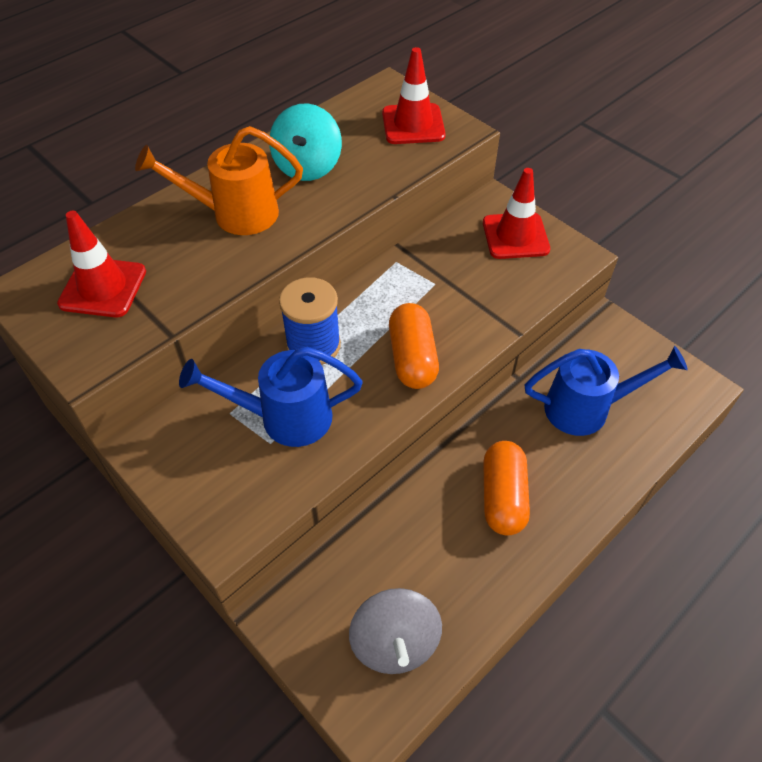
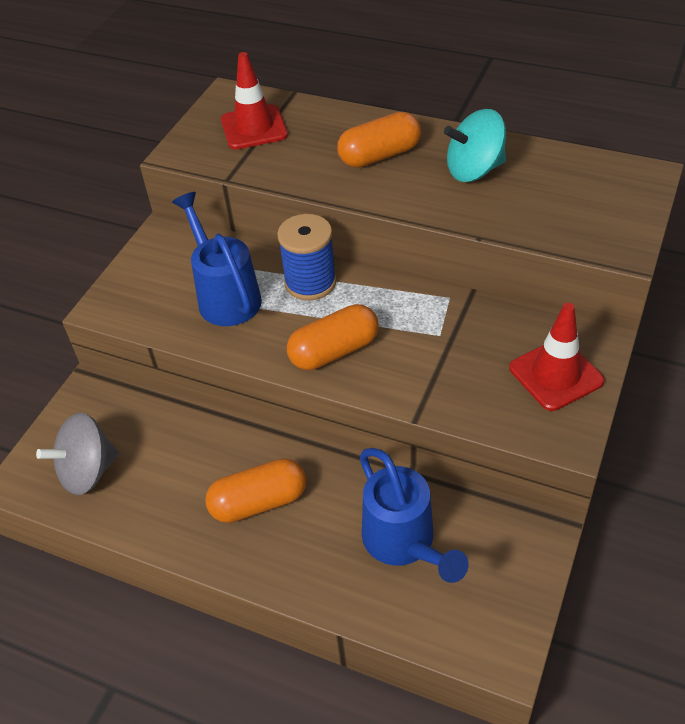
camera: 70 degrees right, 5 degrees down
orange watering can [135,126,303,235] -> orange capsule [337,111,421,168]
red traffic cone [382,47,446,144] -> none

